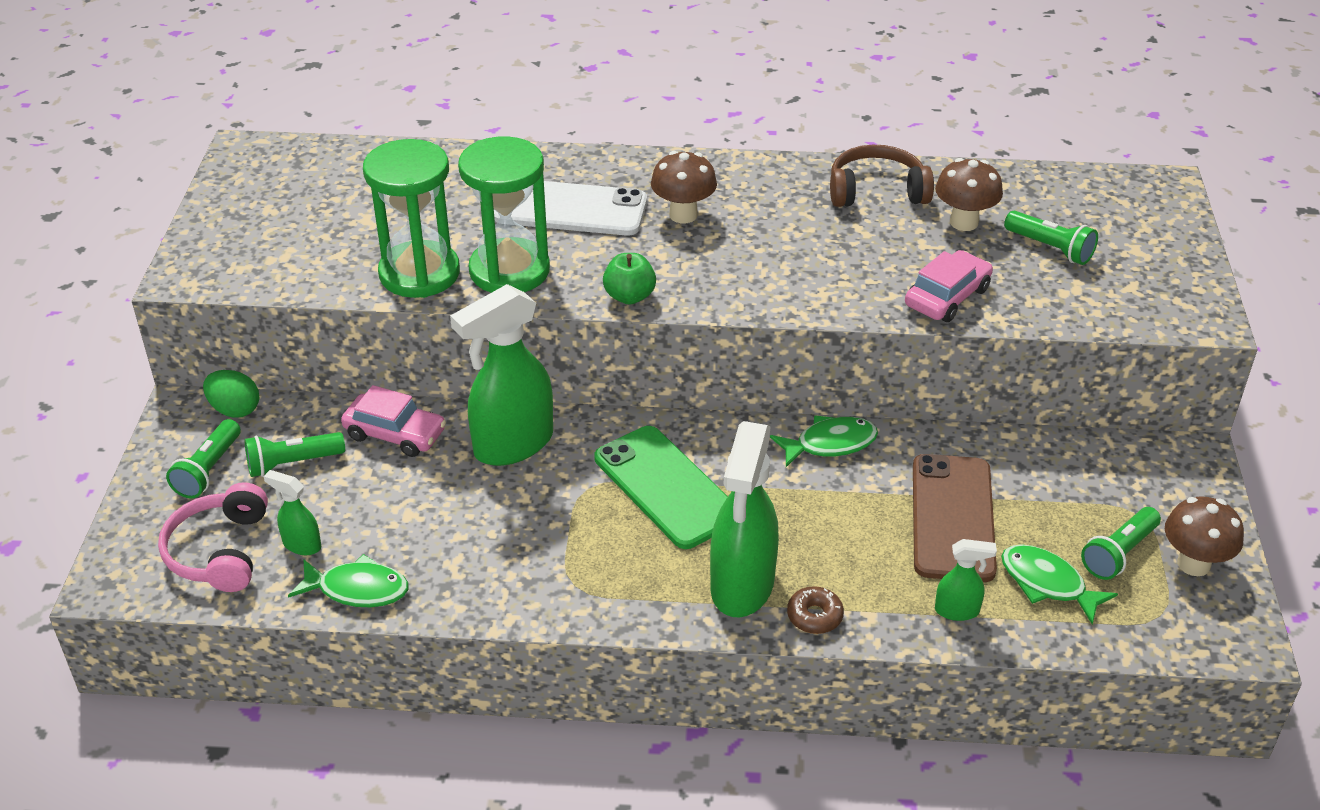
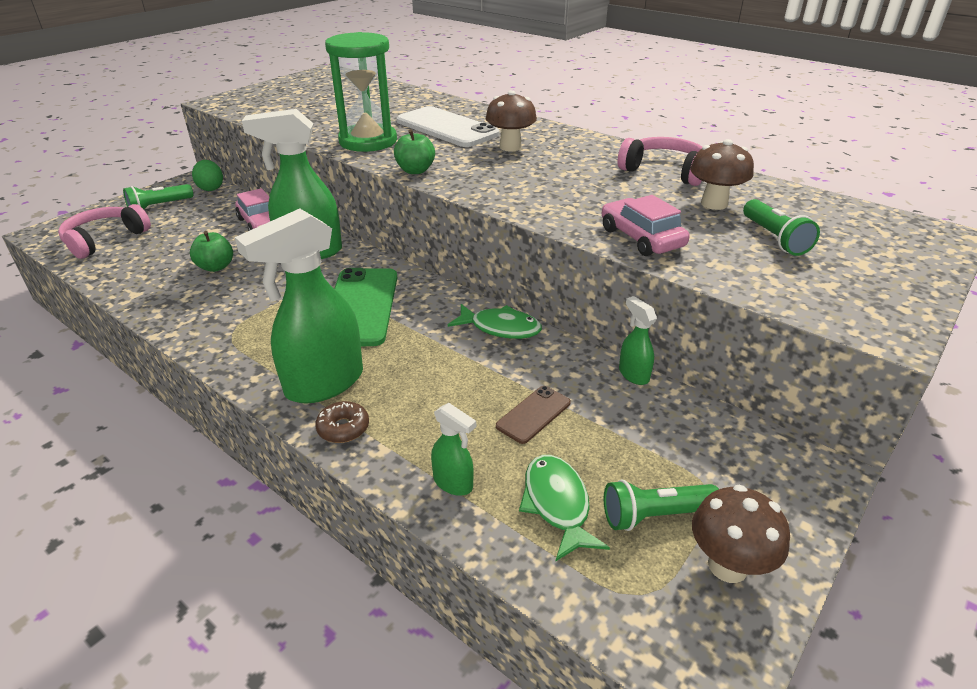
camera: 35 degrees right, 5 degrees down
green flashlight [245,432,345,477] -> none
green spray bottle [263,470,321,555] -> green spray bottle moved to [619,296,657,385]
green fish [288,554,409,607] -> none
green hourglass [363,139,460,298] -> none
brown headphones [830,145,934,207] -> pink headphones [618,137,703,186]
pink car [905,250,993,322] -> pink car turned 105 degrees counterclockwise [601,195,690,256]
brown phone [913,454,997,582] -> brown phone [496,386,571,444], size x0.50
none -> green apple [190,231,233,272]

